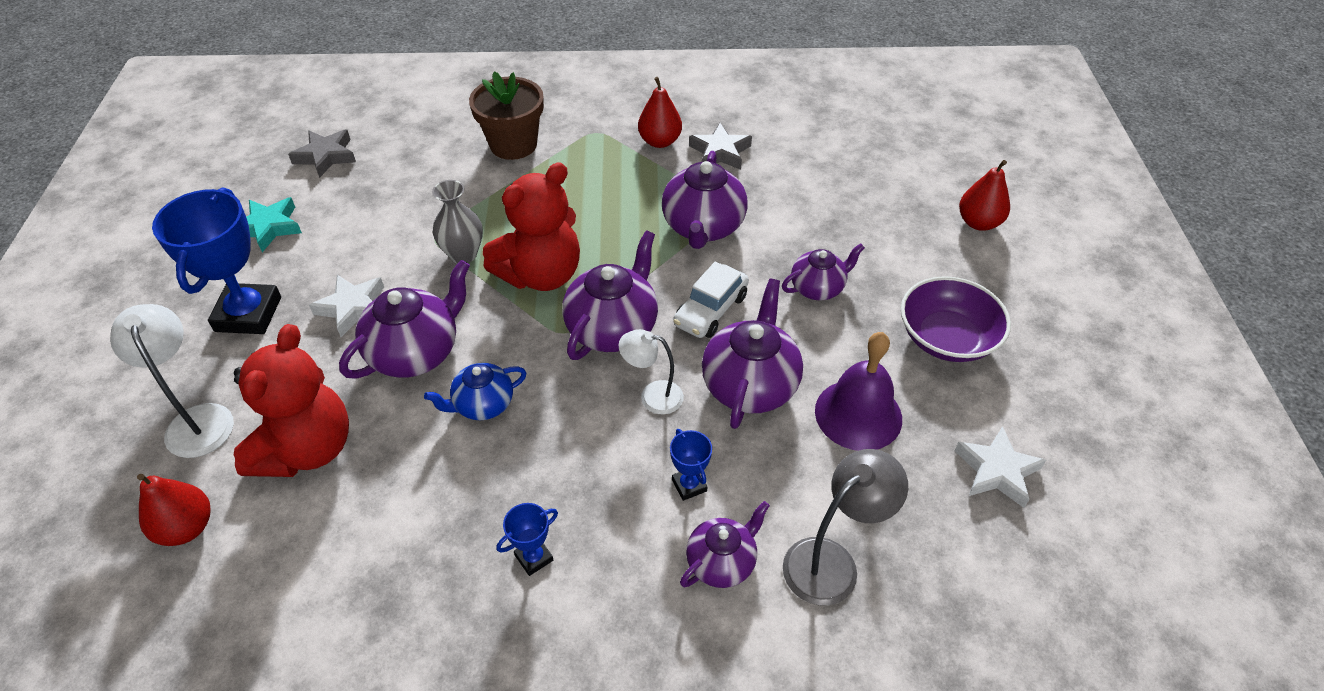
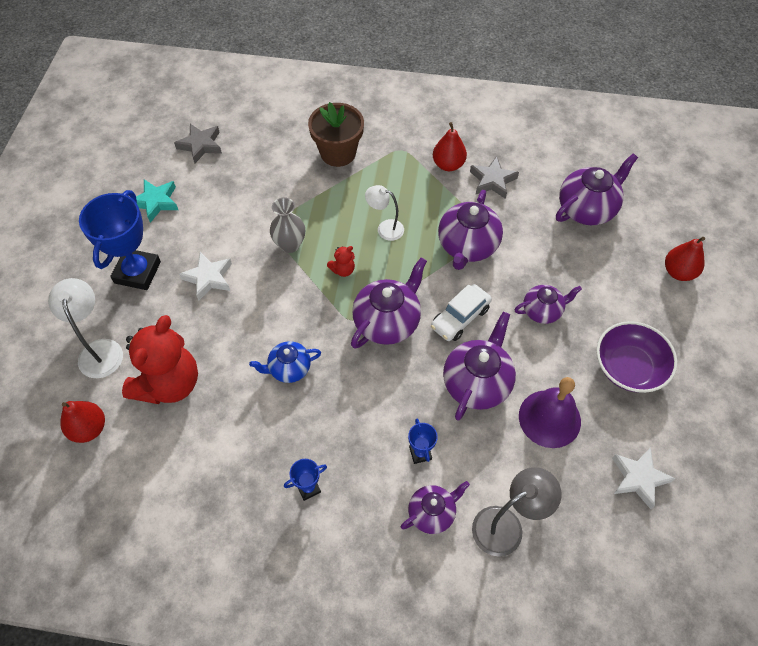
camera: 10 degrees right, 10 degrees up
purple teapot [339,260,470,379] -> purple teapot moved to [556,153,638,225]
red teddy bear [483,163,580,291] -> red teddy bear [327,246,355,277], size x0.41
white lamp [618,329,684,414] -> white lamp moved to [365,185,404,241]

